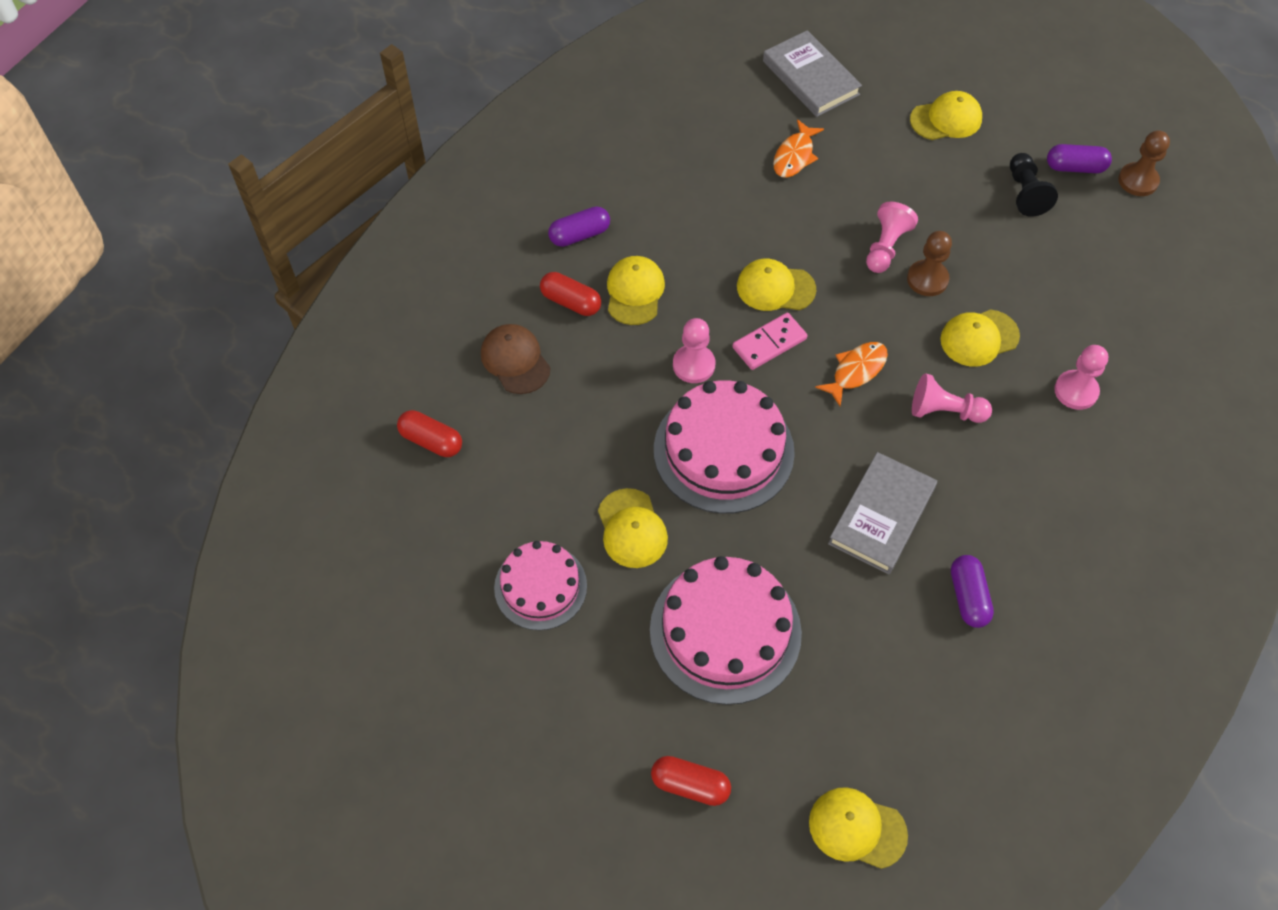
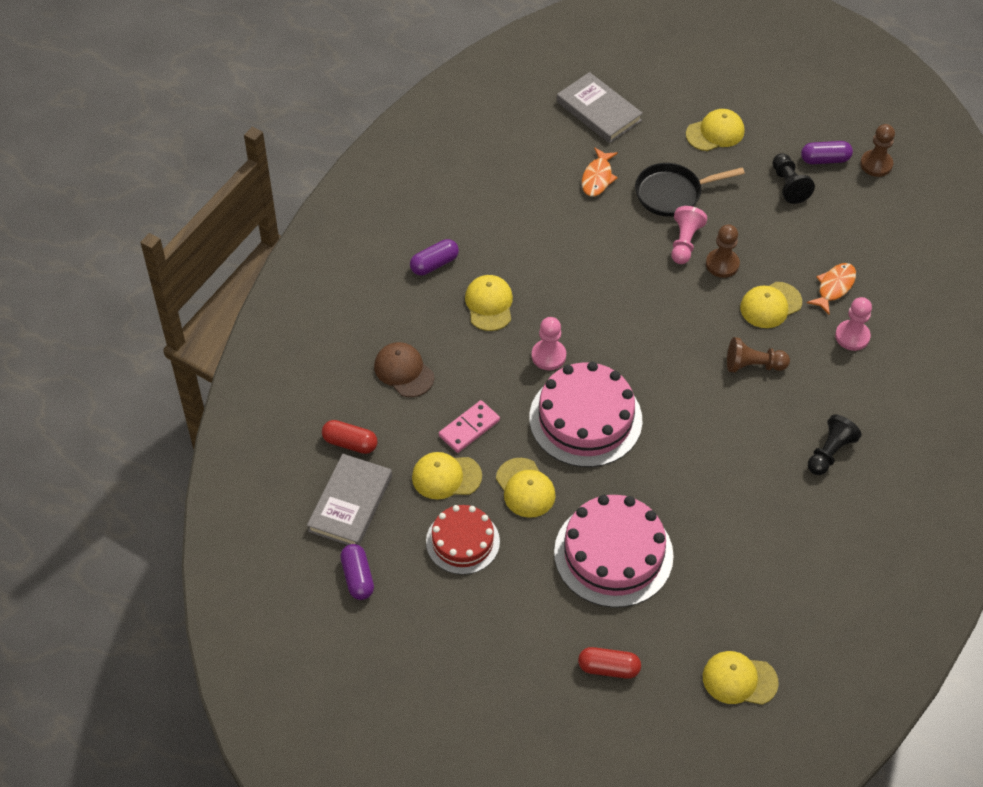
camera: 10 degrees left, 5 degrees down
pink cake [494,541,587,630] -> red cake [426,505,500,575]
red capsule [540,272,601,316] -> none
pink domino [732,313,807,370] -> pink domino moved to [439,400,500,453]
yellow cap [737,259,816,311] -> yellow cap moved to [412,452,482,499]
orange fish [815,342,888,406] -> orange fish moved to [807,263,856,315]
grey book [828,452,937,574] -> grey book moved to [307,454,392,546]
pink pawn [912,373,992,423] -> brown pawn [727,337,790,372]
purple capsule [951,555,994,628] -> purple capsule moved to [340,544,374,600]
none -> black pan [635,163,745,217]
none -> black pawn [808,414,862,475]

